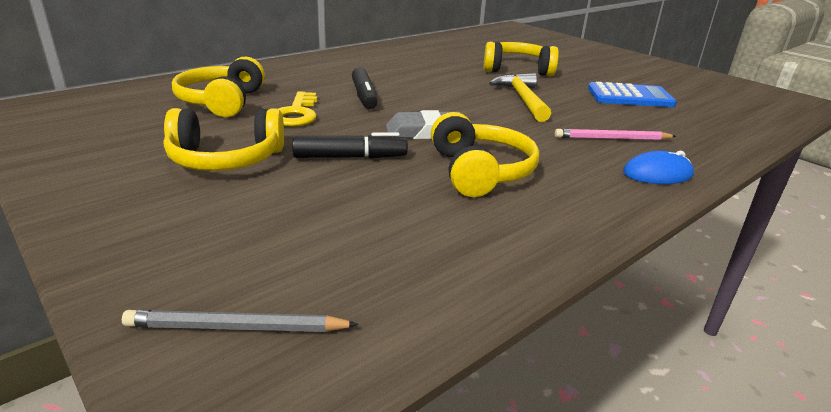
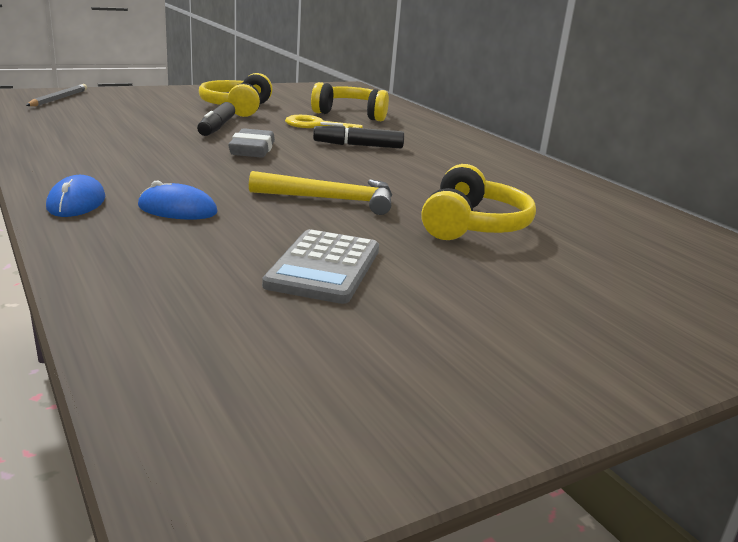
camera: 100 degrees right, 5 degrees down
yellow headphones [431,112,539,197] -> none
pink pencil [555,129,676,140] -> blue mouse [138,180,218,220]
blue calculator [588,82,677,107] -> grey calculator [262,229,379,304]

